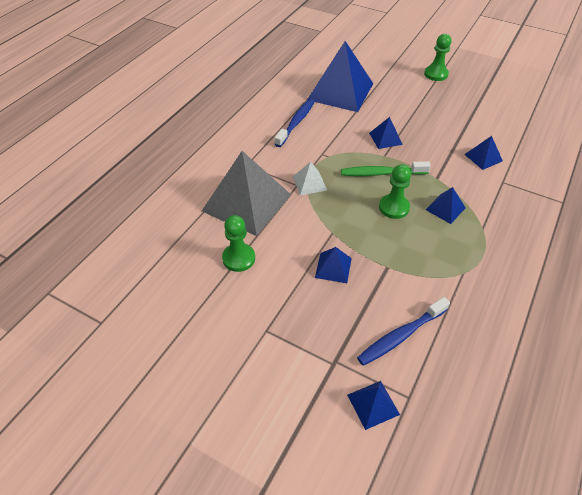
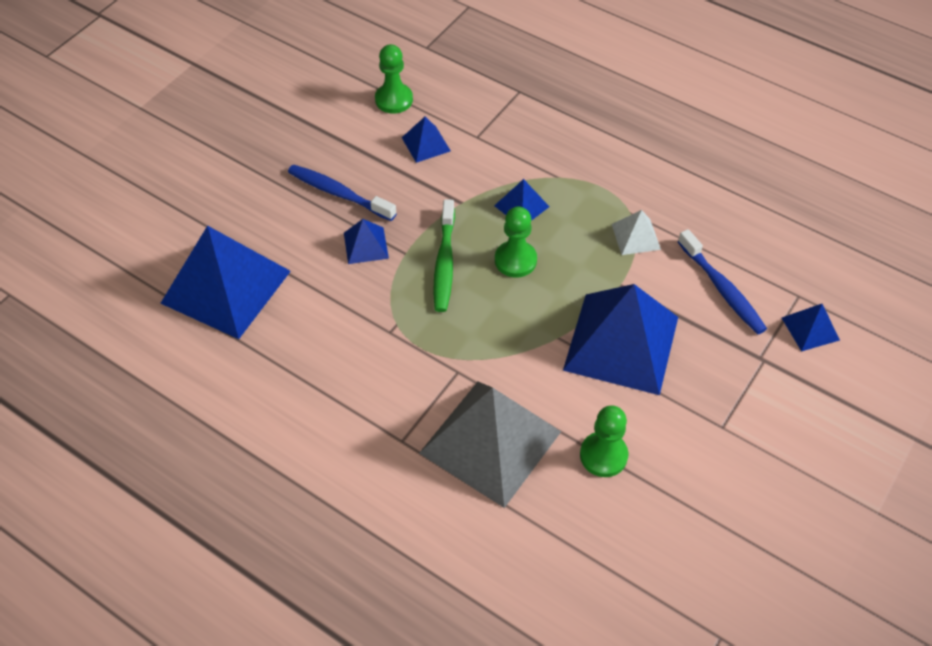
camera: 85 degrees left, 5 degrees up
blue toothbrush [275,99,315,147] -> blue toothbrush moved to [288,164,397,221]
white pyramid [293,162,327,195] -> white pyramid moved to [612,210,661,255]
blue pyramid [315,247,352,283] -> blue pyramid [563,284,678,395], size x2.24
green pawn [424,34,452,81] -> green pawn moved to [375,44,413,114]

